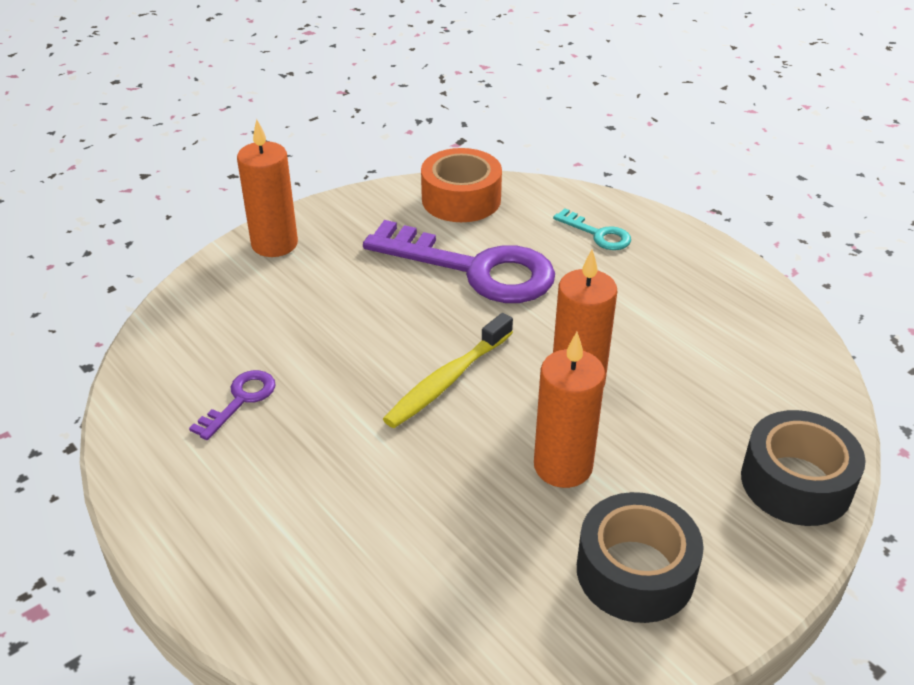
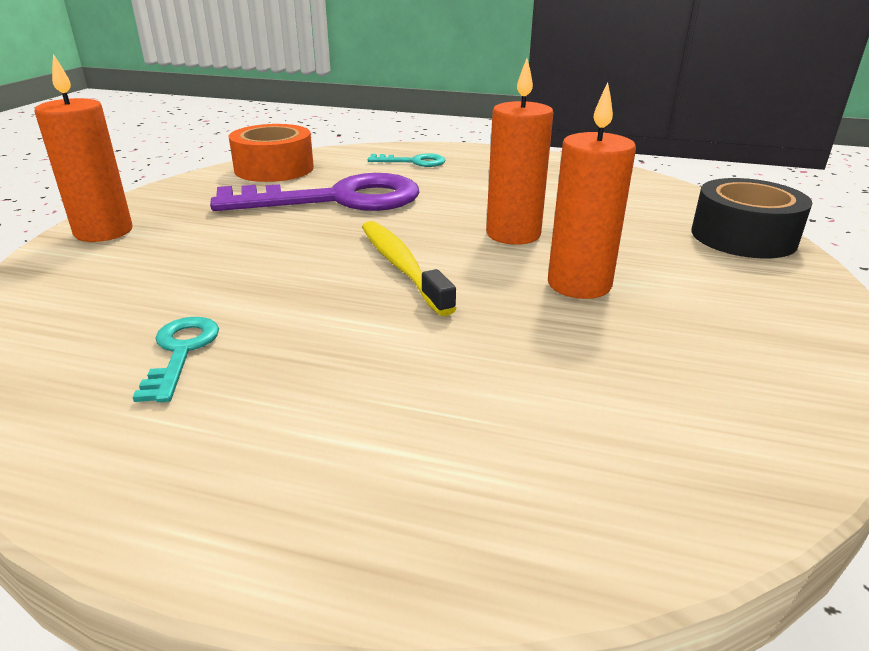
camera: 35 degrees left, 10 degrees down
purple key [189,370,276,440] -> turquoise key [133,317,219,402]
yellow toothbrush [383,313,513,428] -> yellow toothbrush turned 150 degrees clockwise [362,221,457,316]
black tape [577,492,704,623] -> none

